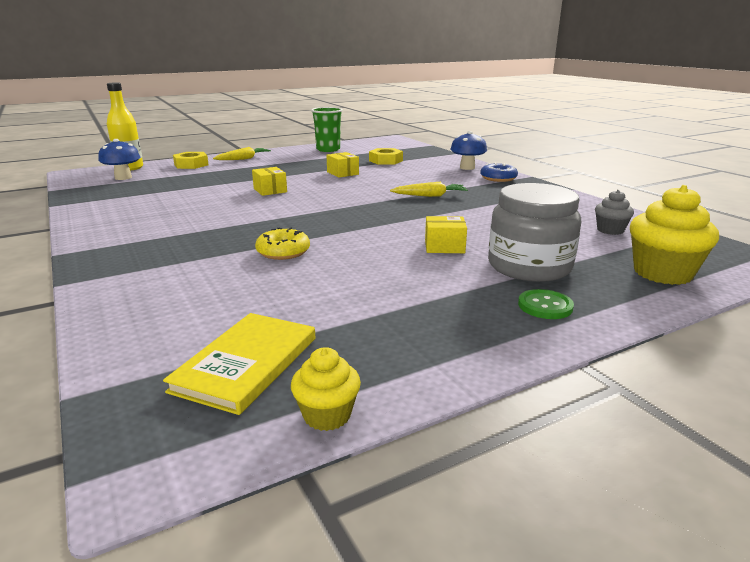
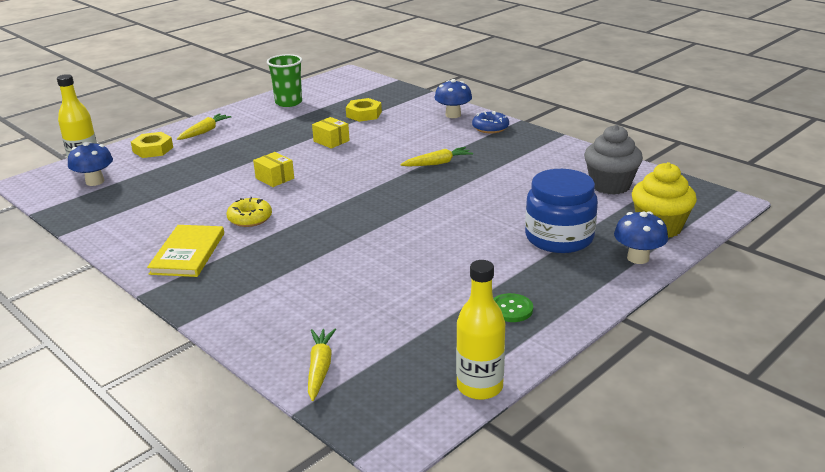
camera: 15 degrees left, 5 degrees up
yellow book [163,313,315,415] -> yellow book moved to [147,225,224,277]
yellow donut [255,227,310,260] -> yellow donut moved to [227,197,272,227]
yellow cupcake [291,347,361,431] -> yellow bottle [456,260,505,400]
yellow box [425,216,467,253] -> none
grey jar [488,183,581,282] -> blue jar [525,169,598,253]
green button [518,289,574,319] -> green button moved to [493,293,533,322]
grey cupcake [595,190,634,235] -> grey cupcake [584,125,643,195], size x1.79
none -> yellow carrot [308,329,336,401]
none -> blue mushroom [614,212,668,264]

